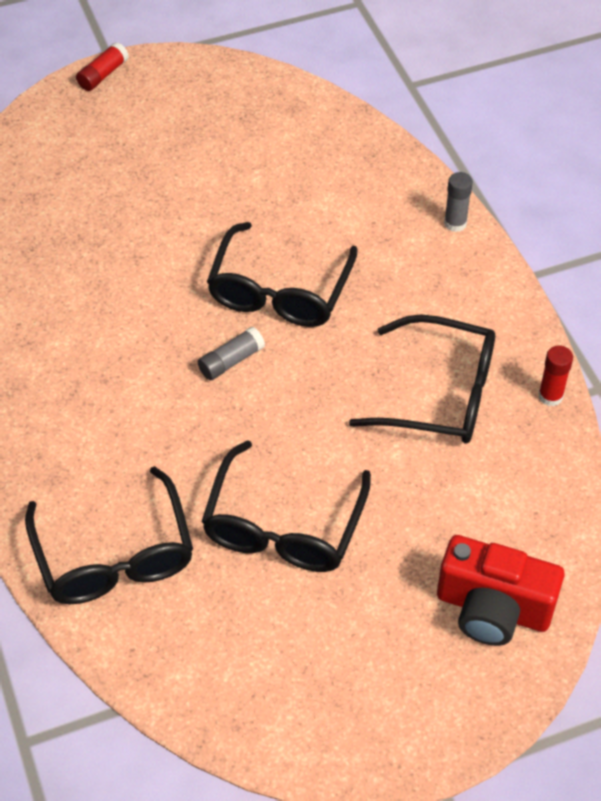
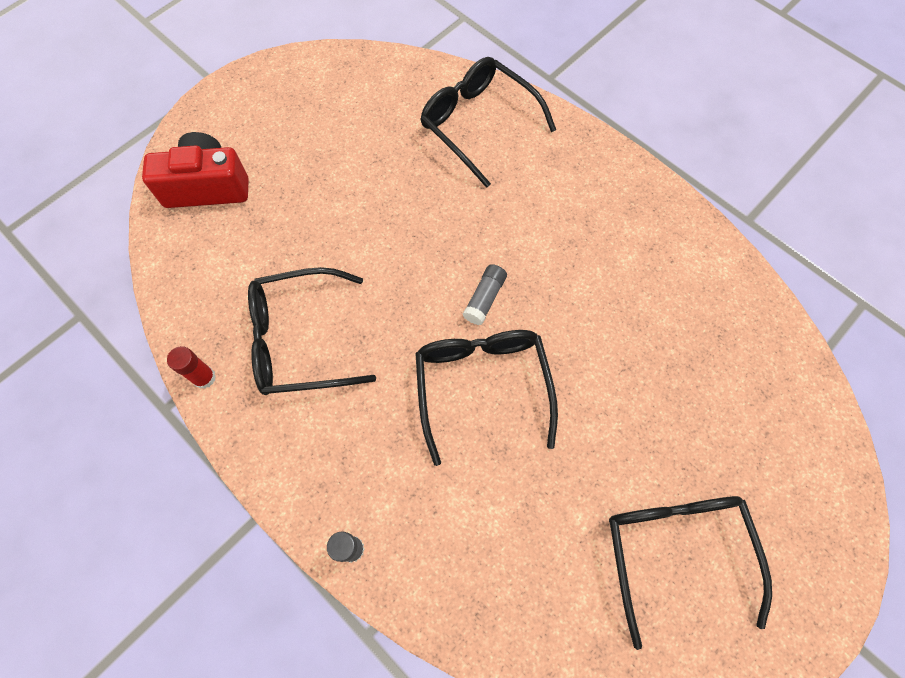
camera: 155 degrees right, 15 degrees up
red glue stick [76,42,129,91] -> none
black glasses [202,440,371,572] -> black glasses moved to [609,496,772,650]

